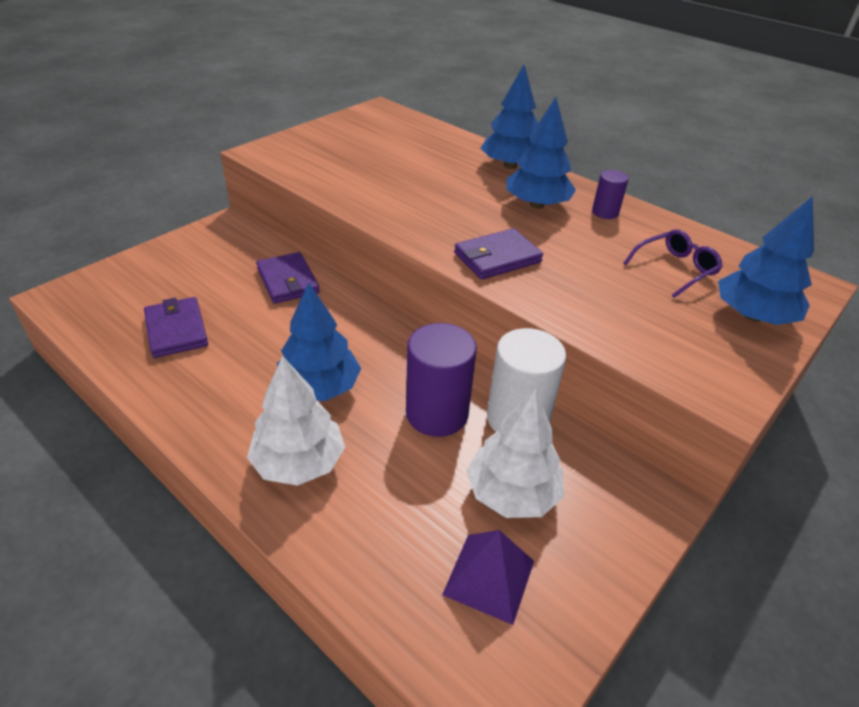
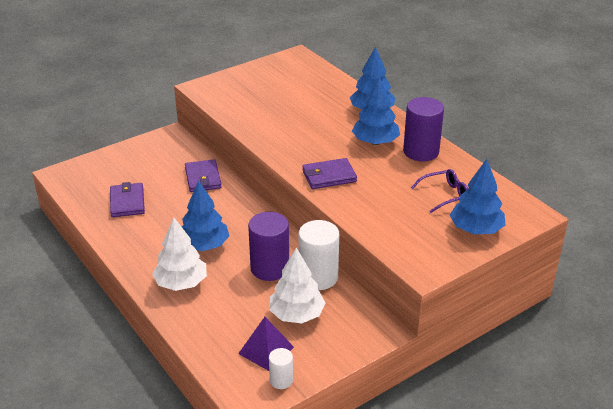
camera: 15 degrees right, 5 degrees down
purple cylinder [592,170,629,219] -> purple cylinder [403,97,444,161], size x1.91
none -> white cylinder [269,348,293,389]

